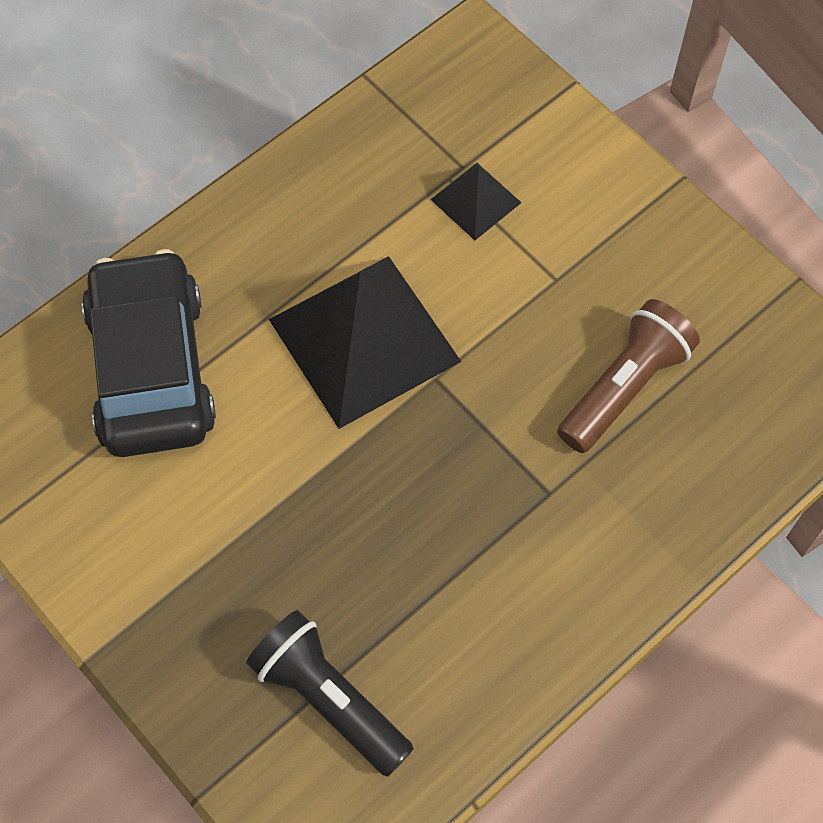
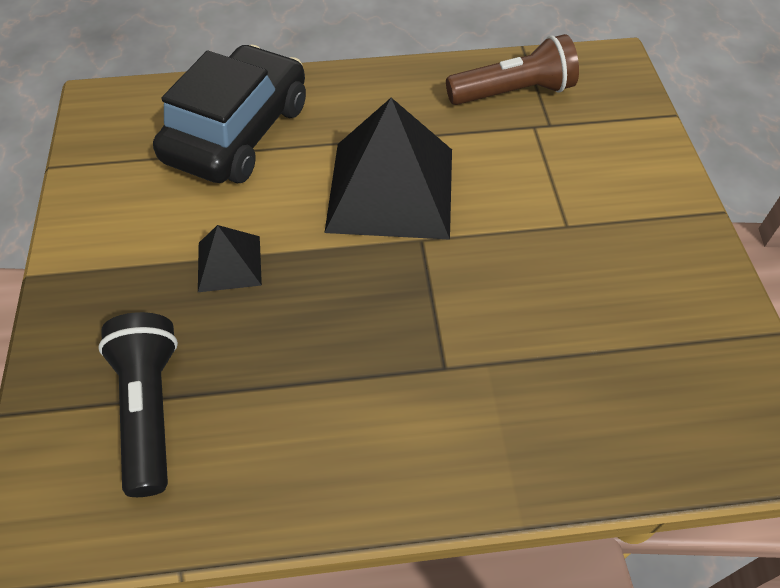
camera: 35 degrees right, 10 degrees down
black pyramid [430,163,522,240] -> black pyramid moved to [198,225,262,292]
brown flashlight [557,299,700,453] -> brown flashlight moved to [446,34,579,105]

